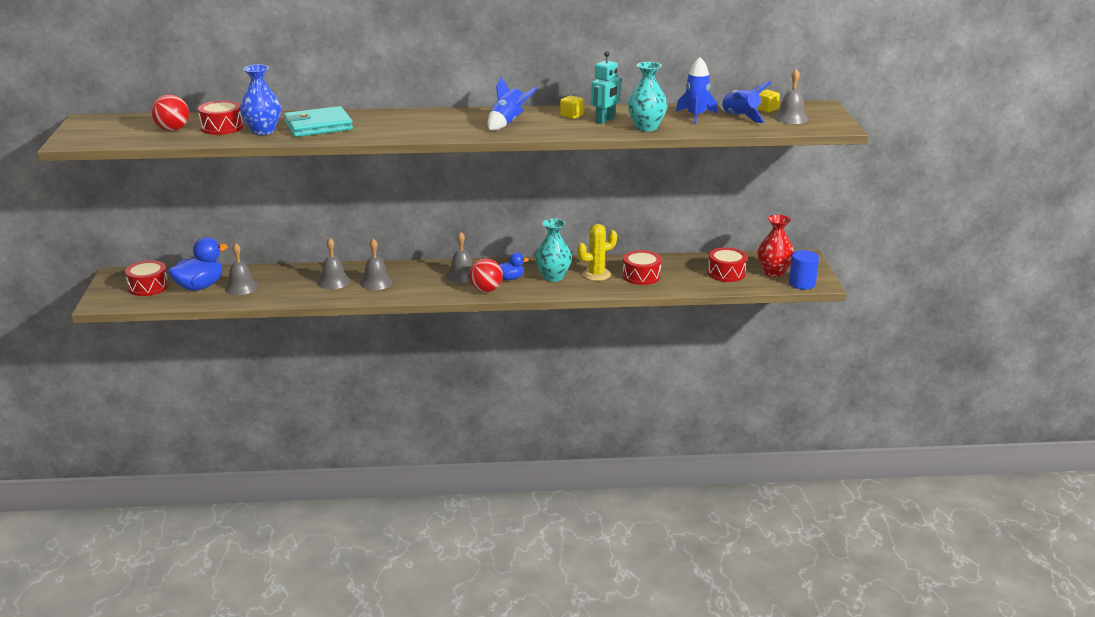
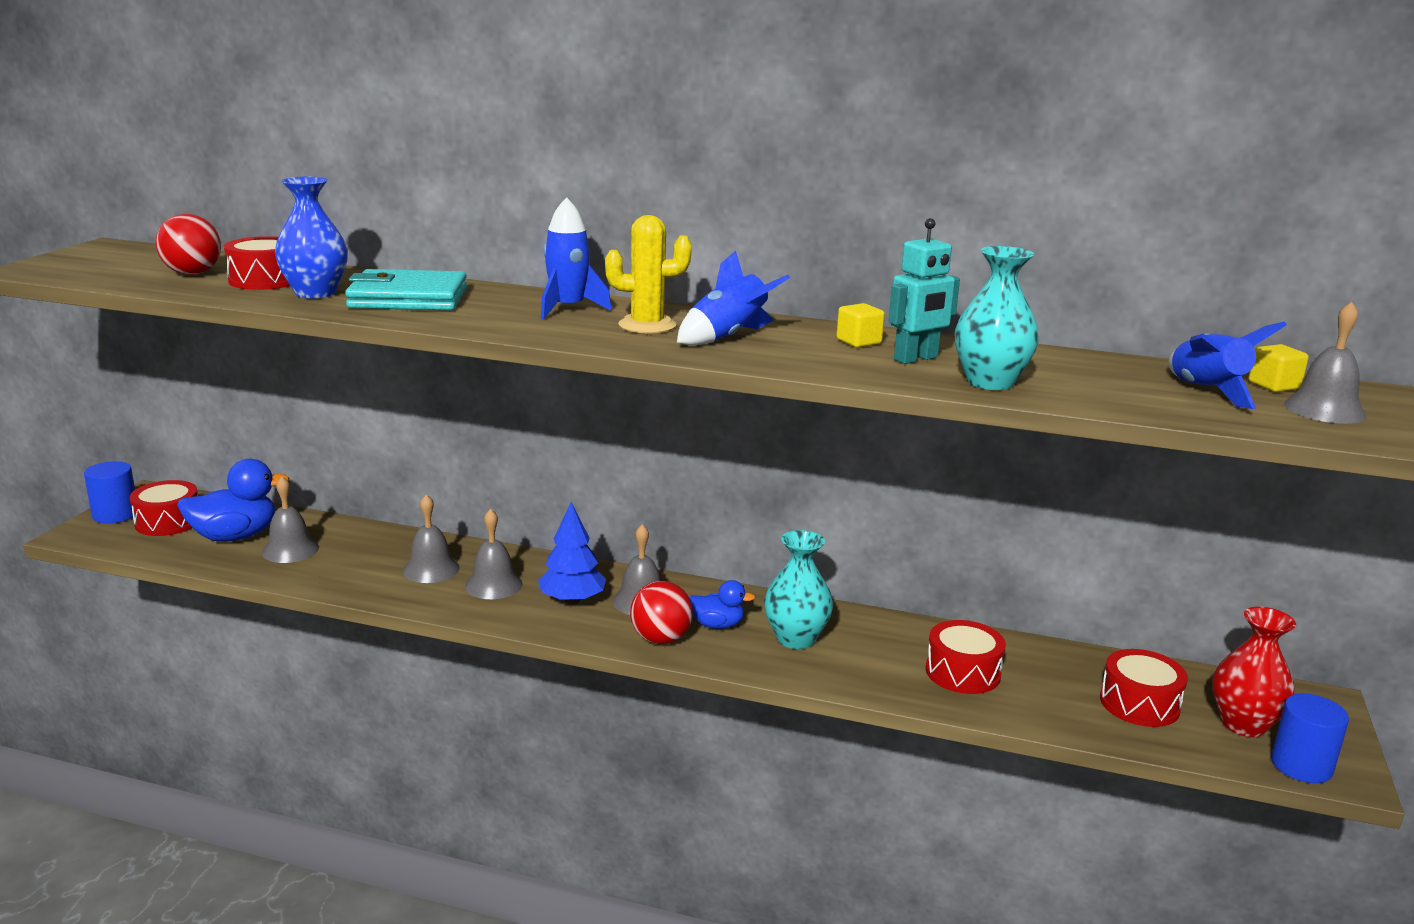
camera: 20 degrees right, 5 degrees down
yellow cactus [577,224,617,281] -> yellow cactus moved to [605,215,692,334]
blue rocket [676,57,718,124] -> blue rocket moved to [541,197,612,320]
none -> blue cylinder [84,461,135,524]
none -> blue tree [538,502,606,604]

